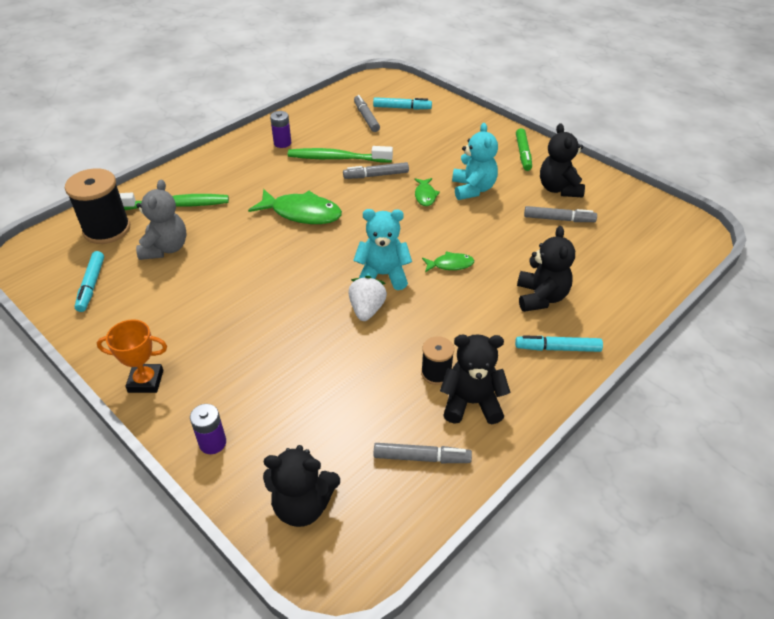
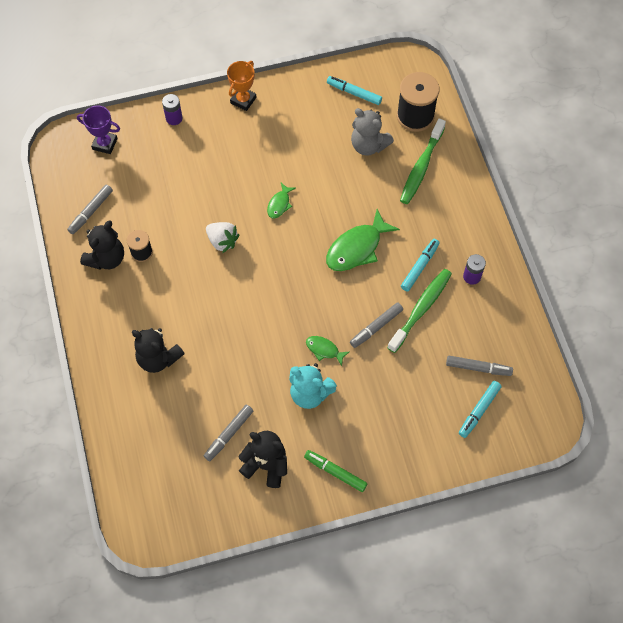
camera: 120 degrees right, 20 degrees up
black teddy bear [263,445,340,527] -> purple trophy [77,106,120,154]
grey marker [343,162,409,179] -> grey marker turned 150 degrees counterclockwise [350,302,403,348]
turquoise teddy bear [353,209,412,290] -> none
green fish [422,251,474,272] -> green fish moved to [267,183,296,219]
turquoise marker [515,335,603,352] -> turquoise marker moved to [401,239,440,292]

